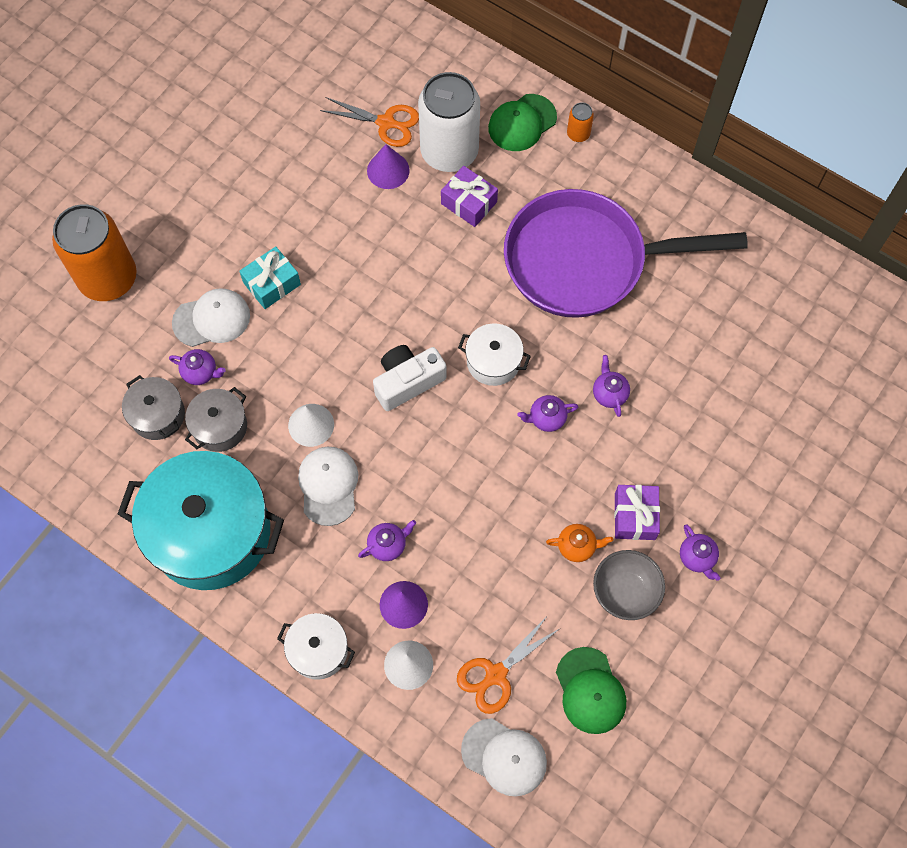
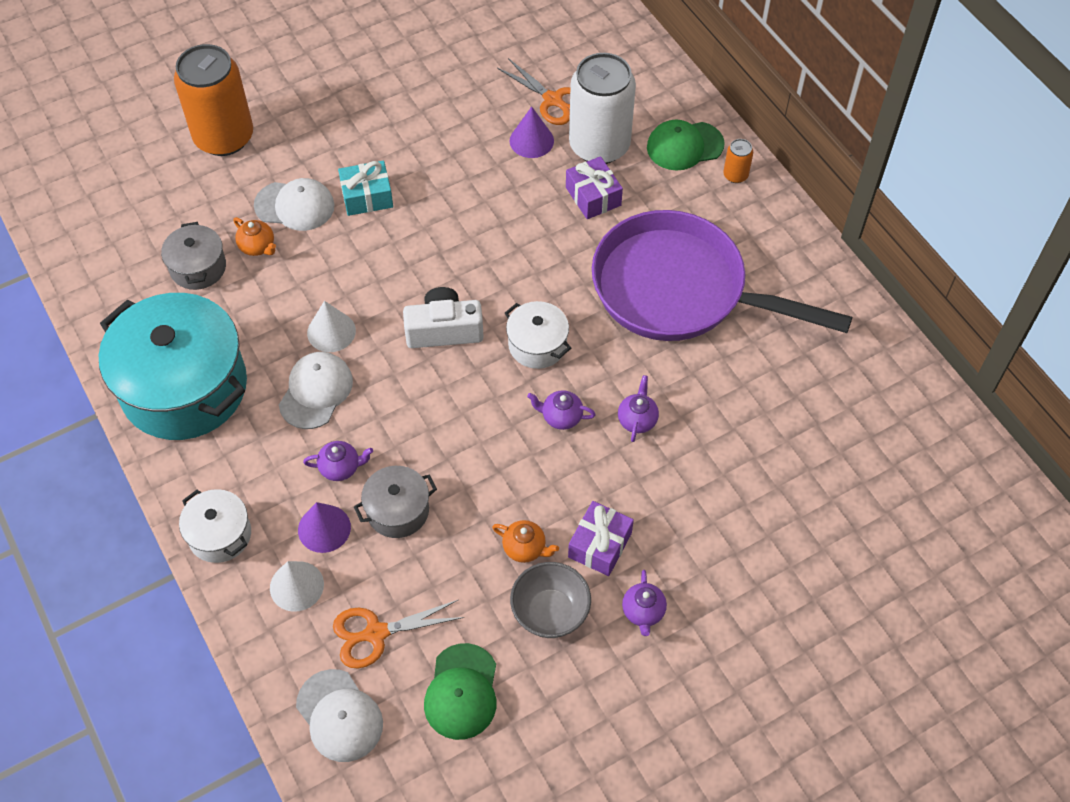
camera: 25 degrees right, 10 degrees down
purple teapot [169,349,226,385] -> orange teapot [233,217,276,256]
grey pot [185,387,247,452] -> grey pot moved to [354,466,437,538]

